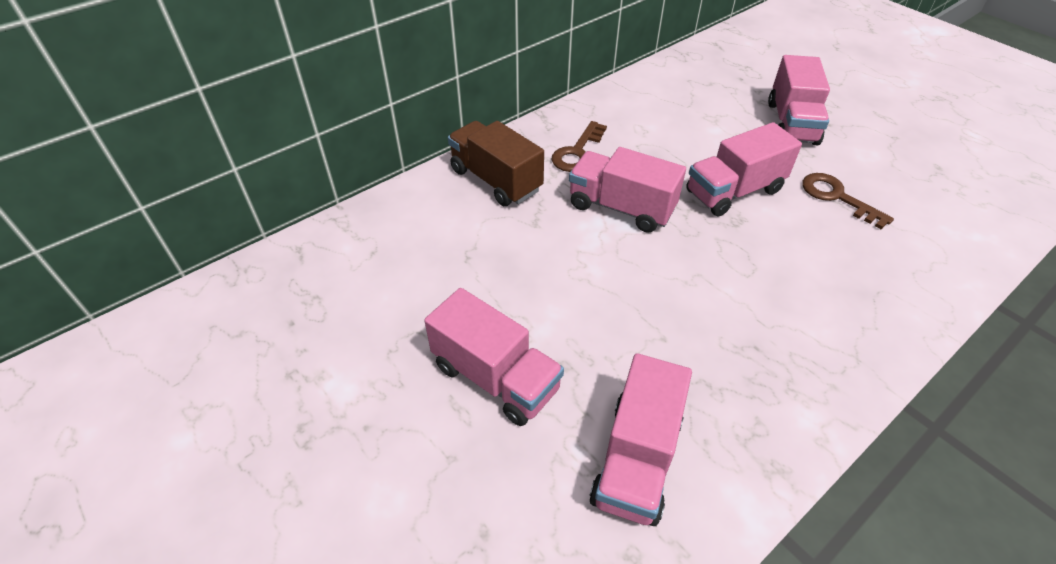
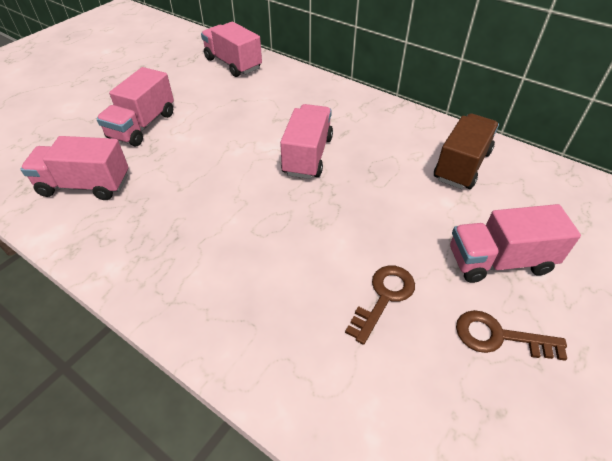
camera: 75 degrees right, 0 degrees up
brown truck [448,121,544,206] -> brown truck moved to [434,113,499,189]
brown key [552,121,607,172] -> brown key moved to [456,310,567,361]
pink truck [686,122,802,216] -> pink truck moved to [201,22,262,77]

